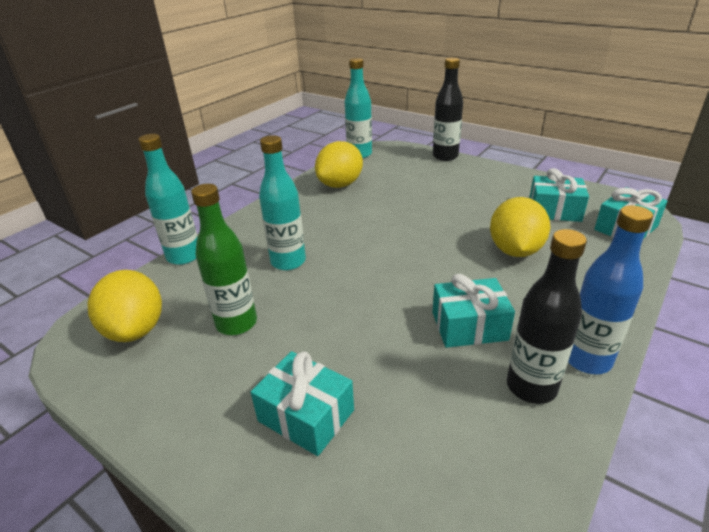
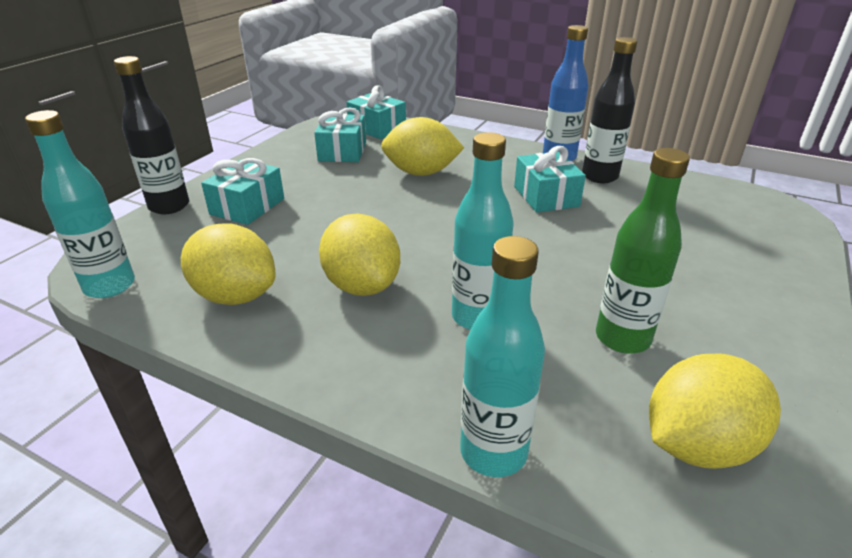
camera: 100 degrees left, 0 degrees up
turquoise gift [251,351,354,456] -> turquoise gift moved to [201,158,284,225]
none -> yellow lemon [319,214,400,296]

